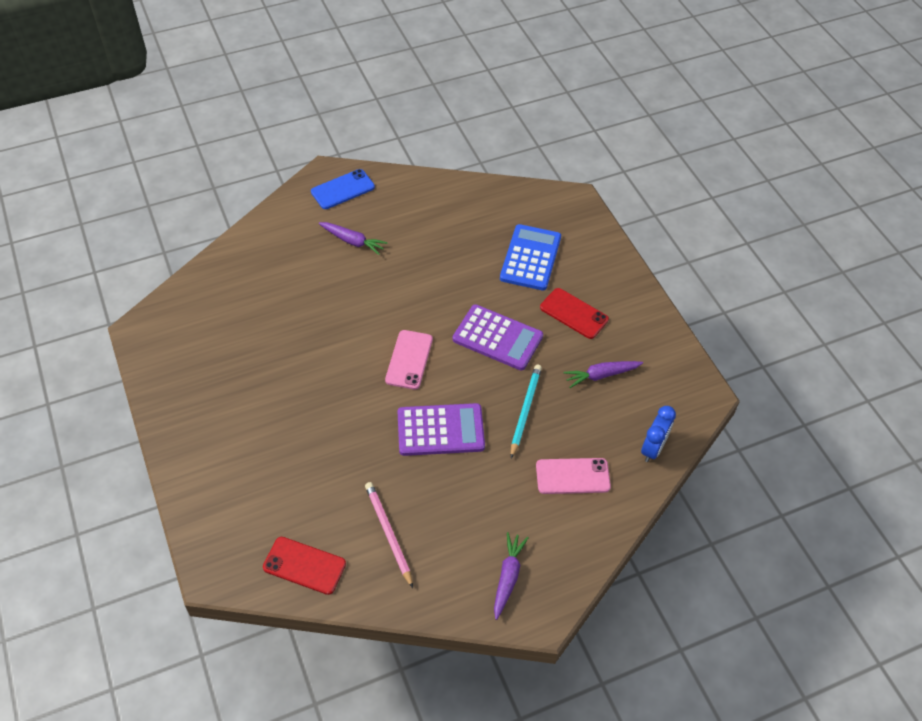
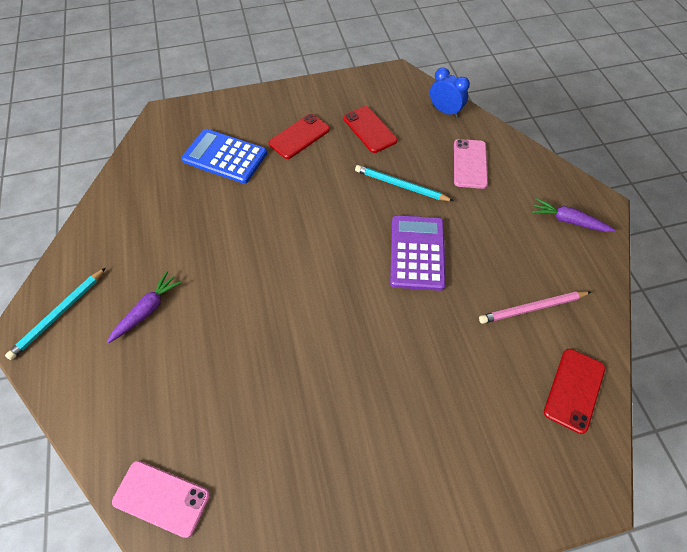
camera: 80 degrees left, 5 degrees up
blue phone [311,169,375,209] -> turquoise pencil [5,268,106,360]
pink phone [385,330,433,390] -> pink phone moved to [112,461,210,538]
purple calculator [453,304,543,370] -> none
purple carrot [563,361,643,388] -> red phone [343,106,398,153]

